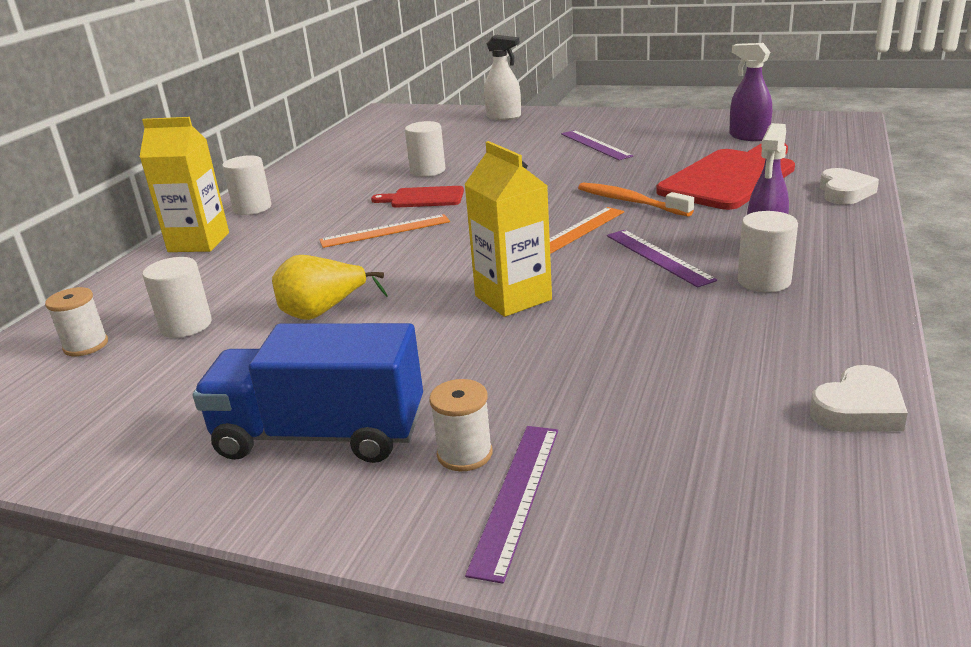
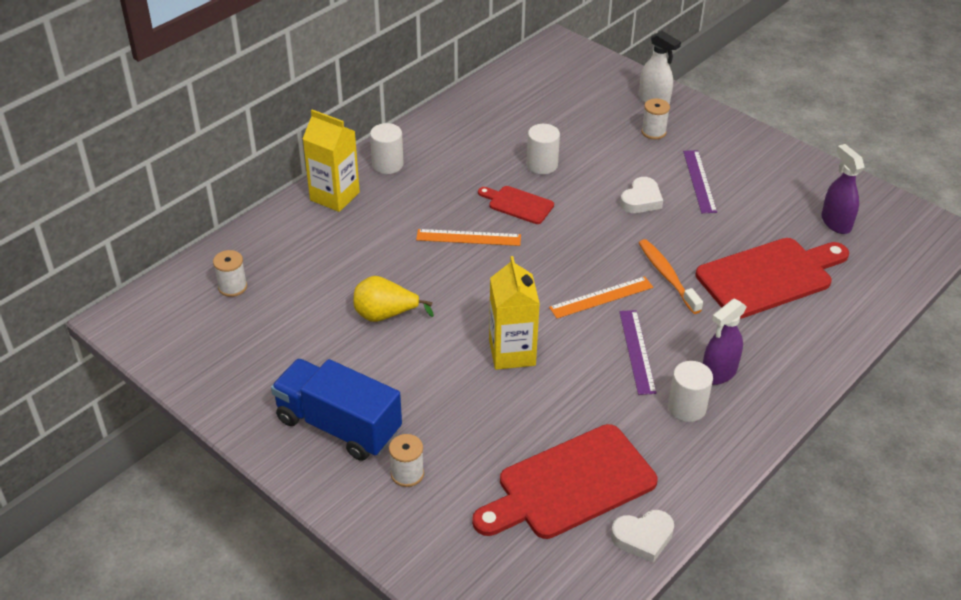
camera: 20 degrees right, 15 degrees up
white cylinder [143,257,212,338] -> none
purple ruler [465,426,558,584] -> none
white heart [820,168,879,205] -> white heart moved to [620,177,663,213]
none -> red cutting board [472,424,658,539]
none -> white spool [641,98,670,139]

